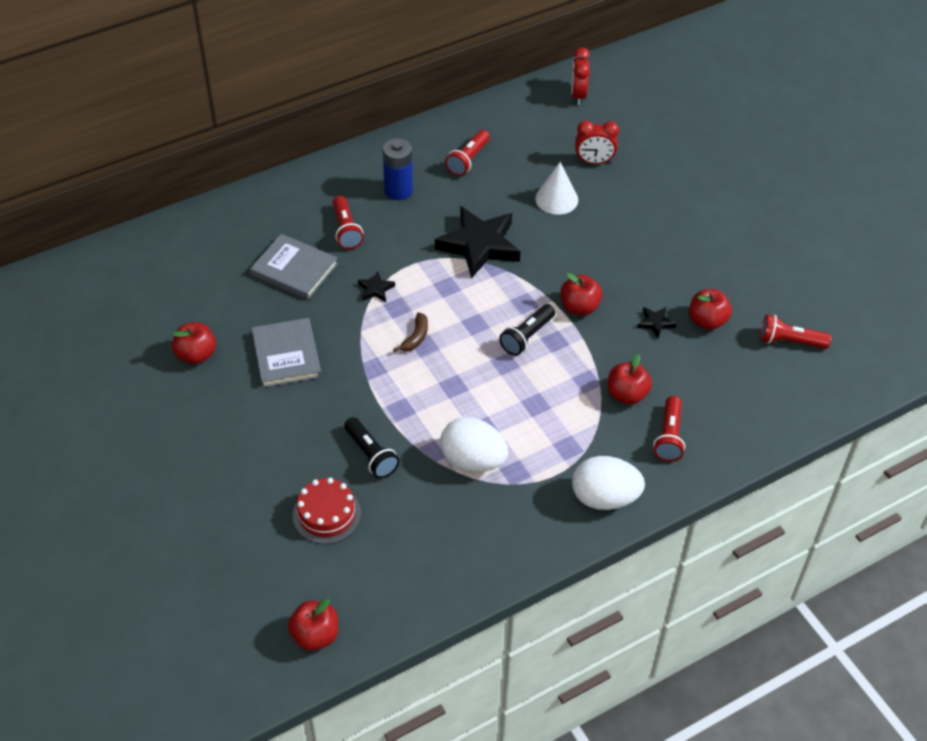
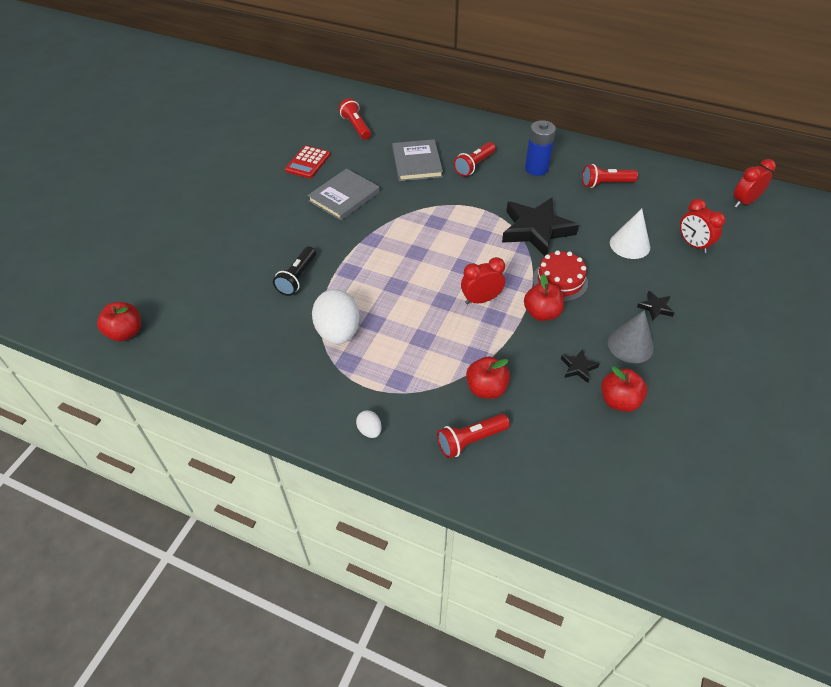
camera: 55 degrees right, 0 degrees up
red apple [172,322,216,364] -> red calculator [285,145,330,178]
red cake [293,478,361,544] -> red cake moved to [533,250,588,302]
black star [358,271,395,302] -> black star moved to [637,291,674,321]
brown banana [394,312,428,352] -> none
black flashlight [499,304,555,356] -> red clock [461,257,505,305]
white egg [572,456,645,510] -> white egg [356,410,382,438], size x0.45
red flashlight [760,314,831,349] -> red flashlight moved to [339,98,371,140]
none -> grey cone [608,310,654,363]

